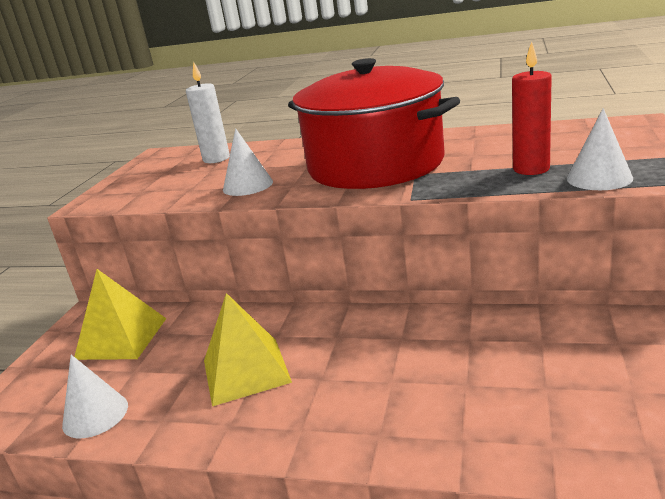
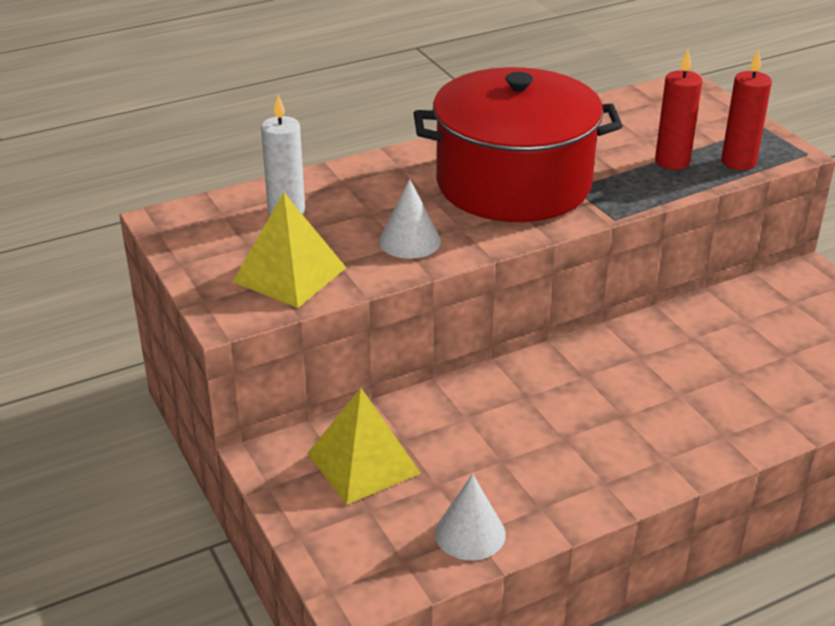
camera: 45 degrees left, 10 degrees up
yellow pyramid [204,293,292,406] -> yellow pyramid moved to [232,192,346,308]
white cone [567,108,633,190] -> red candle [721,49,772,170]

